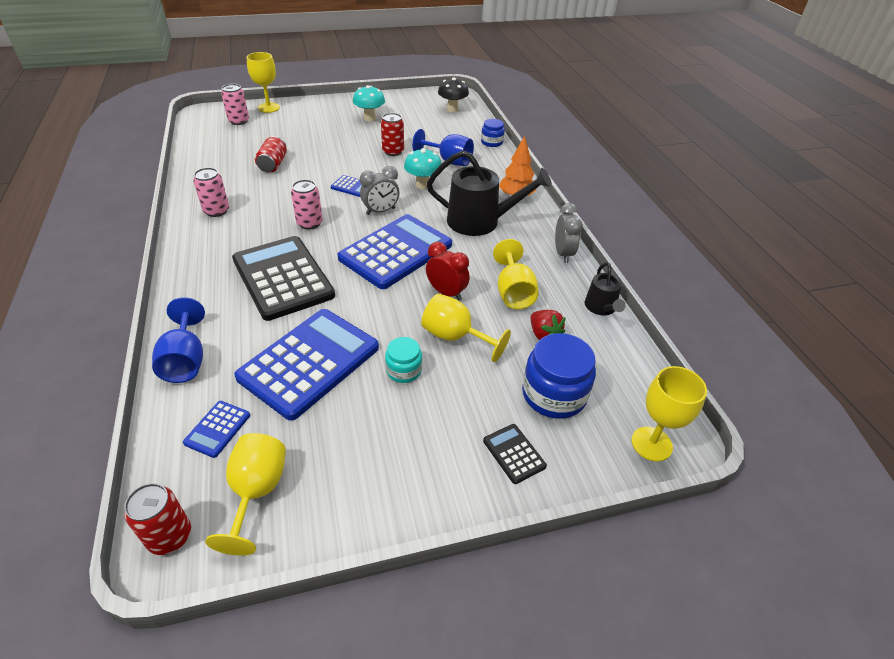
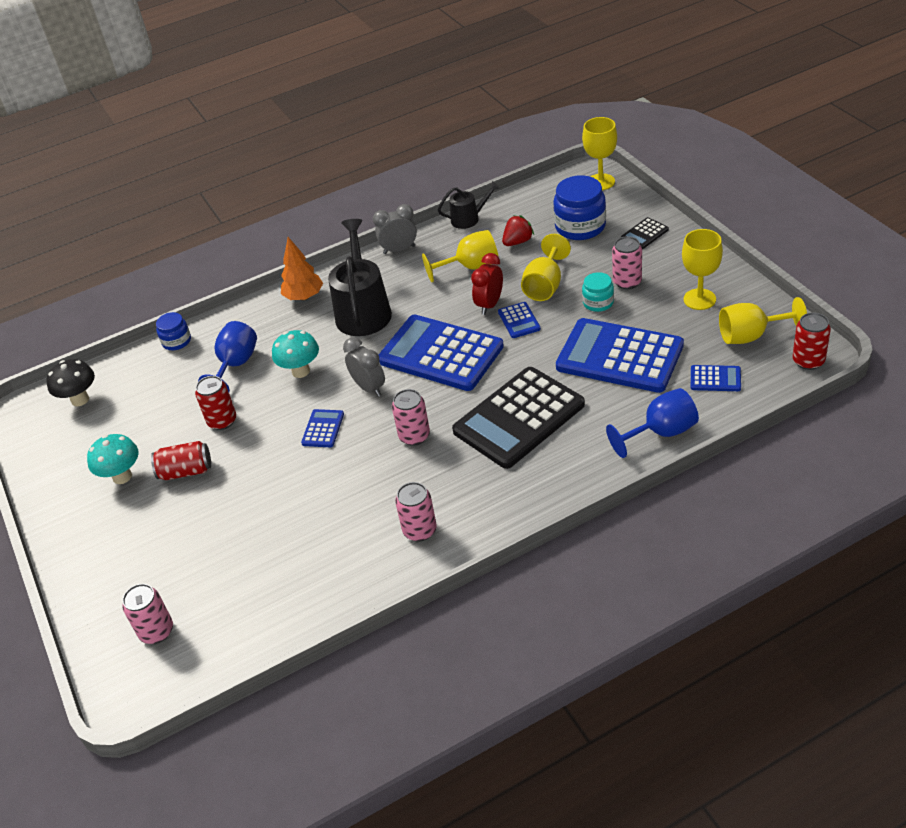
camera: 95 degrees left, 0 degrees up
yellow goblet [247,52,280,113] -> yellow goblet moved to [682,229,723,310]
red can [255,136,287,173] -> red can moved to [151,441,211,480]
none -> blue calculator [498,302,541,338]
none -> pink can [612,236,642,289]

